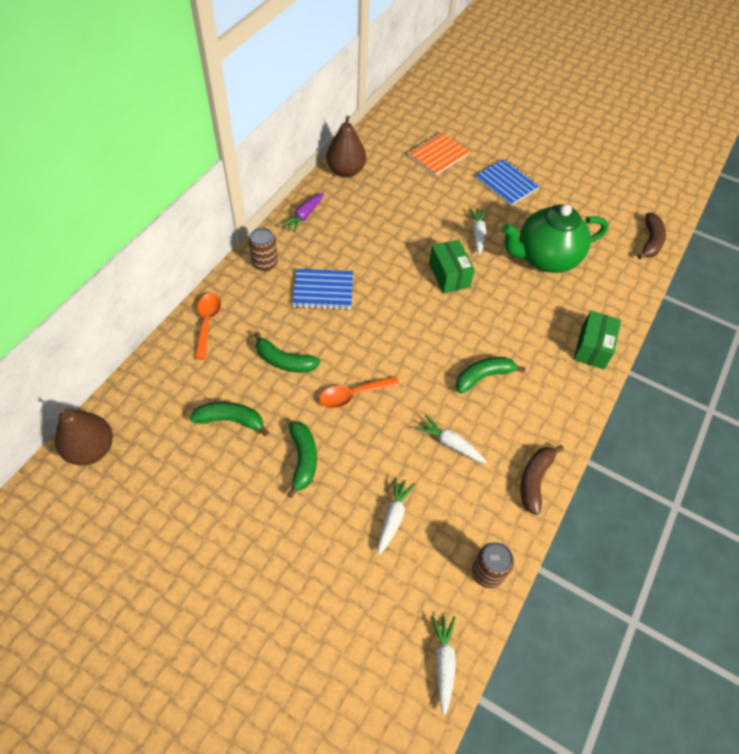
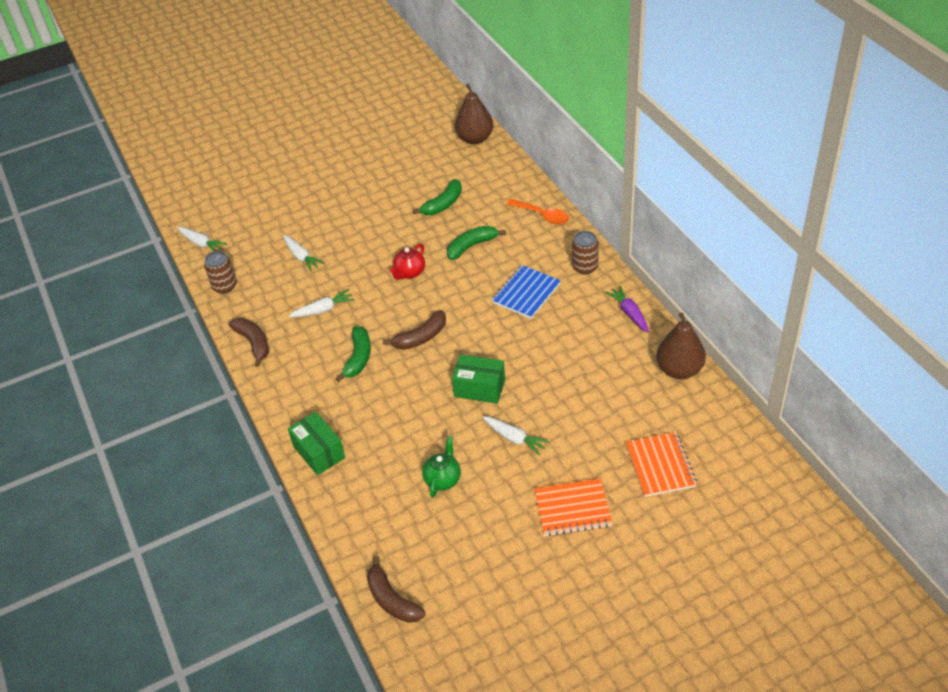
camera: 130 degrees right, 10 degrees down
green banana [287,421,317,498] -> none
orange spoon [319,376,399,408] -> red teapot [390,244,425,280]
blue notebook [475,159,540,206] -> orange notebook [534,478,612,536]
green teapot [502,204,608,273] -> green teapot [422,436,461,498], size x0.47
none -> brown banana [383,310,446,350]

